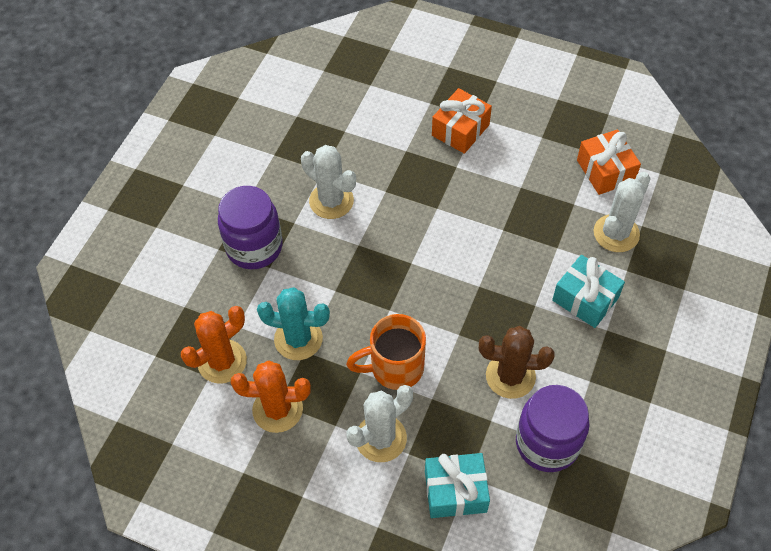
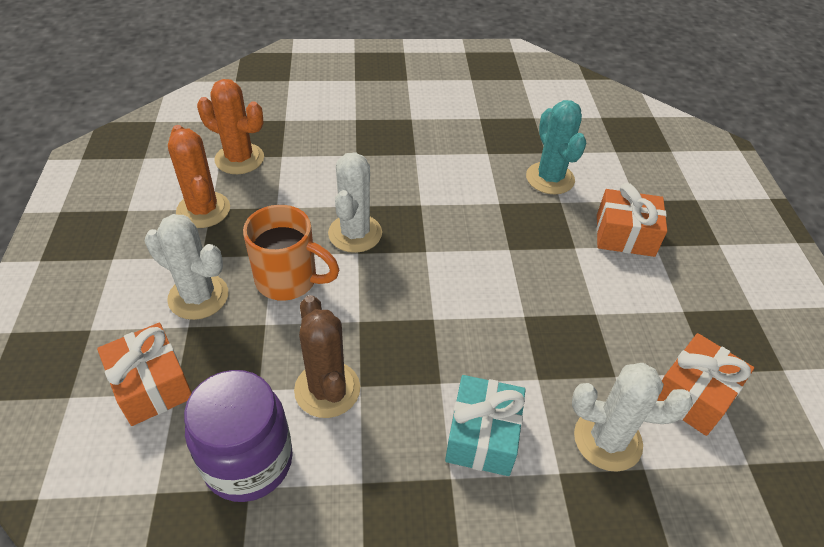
camera: 60 degrees right, 10 degrees down
purple jar [218,186,283,269] -> none
turquoise cactus [257,287,330,360] -> turquoise cactus moved to [526,100,586,195]
white cactus [301,145,356,219] -> white cactus moved to [328,152,382,253]
orange mug [346,314,426,390] -> orange mug turned 150 degrees clockwise [243,205,339,301]
turquoise gift [425,453,490,518] -> orange gift [97,323,192,426]

